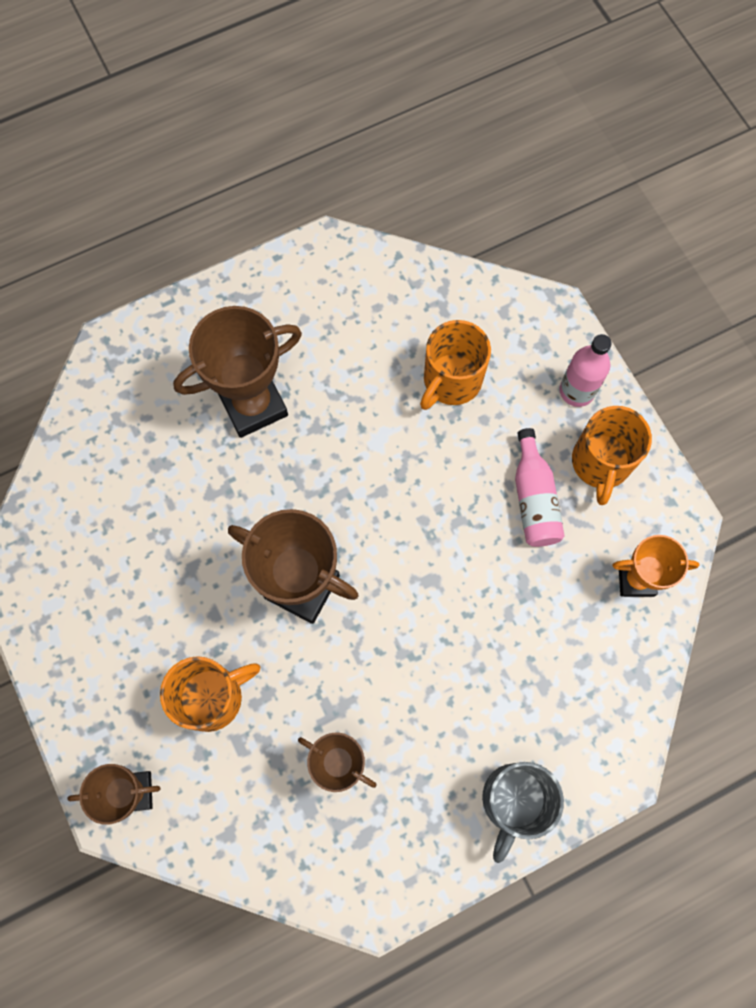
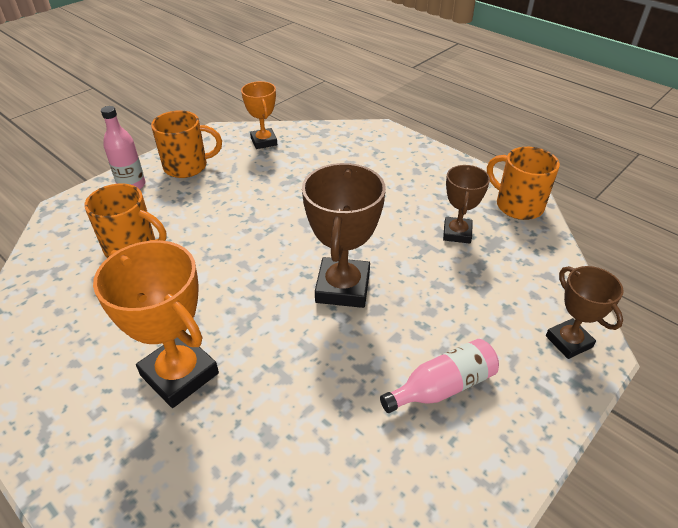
camera: 110 degrees left, 30 degrees down
orange mug [160,656,260,732] -> orange mug moved to [487,147,560,220]
brown trophy [173,306,302,438] -> orange trophy [93,240,219,408]
grey mug [482,762,564,863] -> none
pink bottle [515,428,565,547] -> pink bottle moved to [380,339,499,413]

